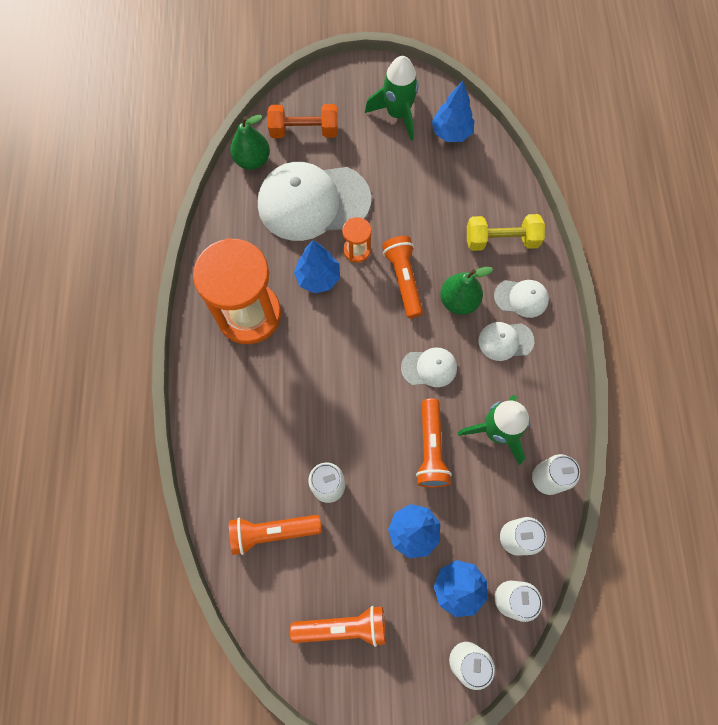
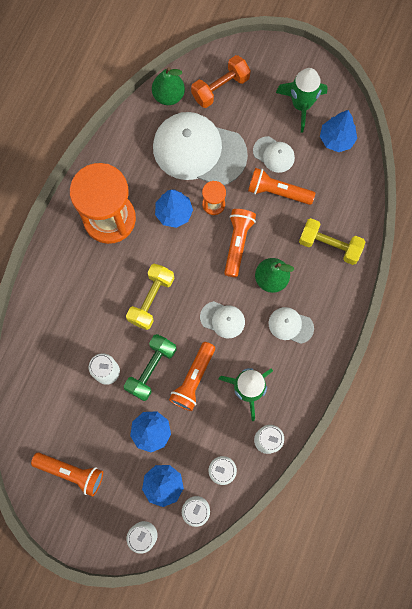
camera: 25 degrees right, 5 degrees up
orange flashlight [229,515,322,555] -> orange flashlight moved to [248,168,315,205]
orange dumbbell [267,104,338,138] -> orange dumbbell turned 60 degrees counterclockwise [191,55,251,108]
white cap [494,280,549,318] -> white cap moved to [253,136,295,173]
none -> green dumbbell [124,334,176,401]
none -> yellow dumbbell [126,264,175,330]

